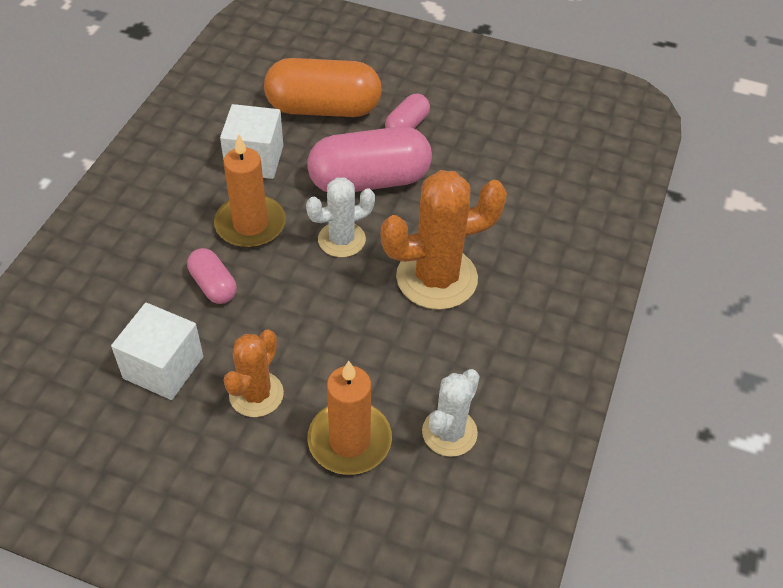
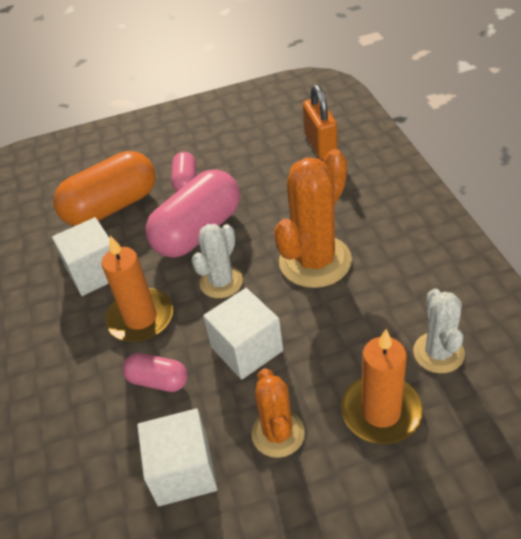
camera: 30 degrees left, 5 degrees down
none -> white cube [203,288,283,380]
none -> orange padlock [303,85,338,159]

